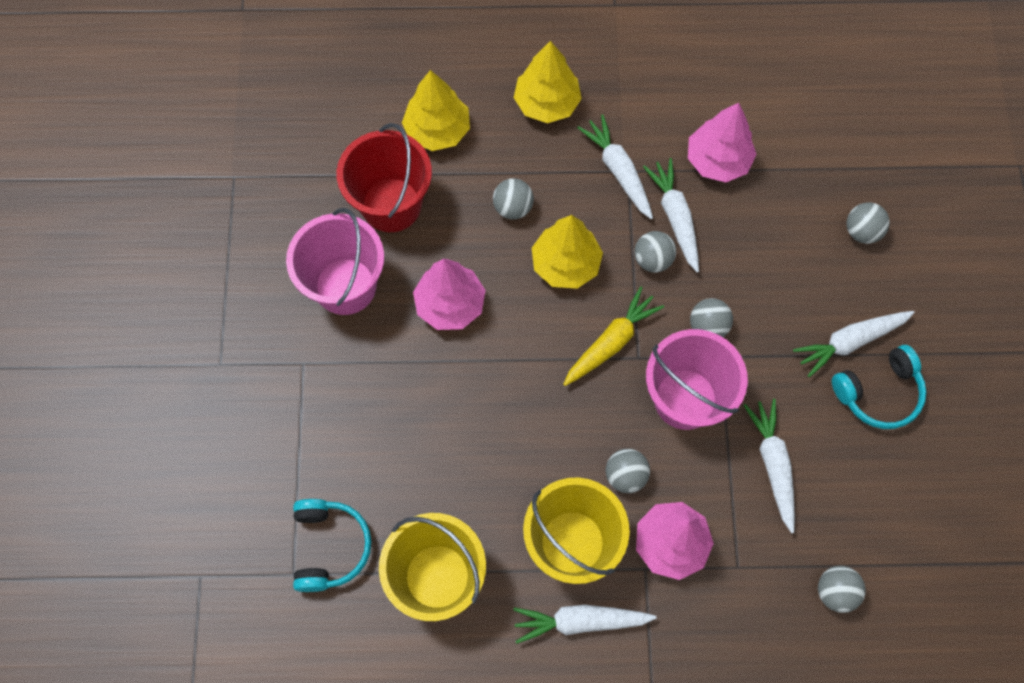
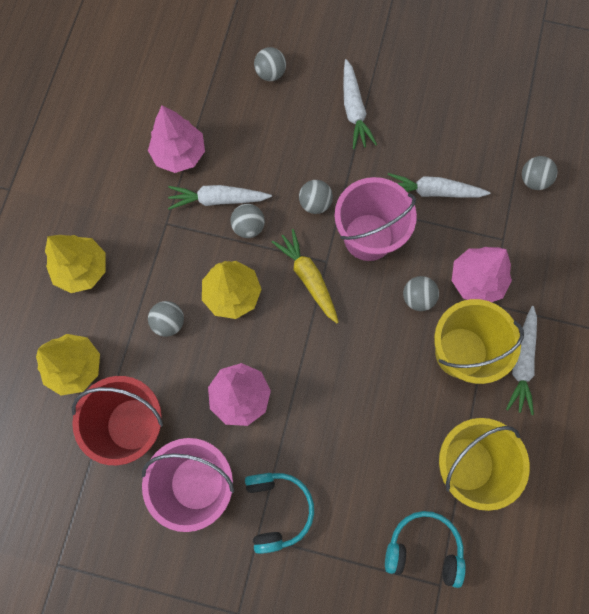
camera: 75 degrees left, 5 degrees up
white carrot [577,115,653,219] -> none
turquoise headphones [832,345,927,429] -> turquoise headphones moved to [245,473,314,554]

